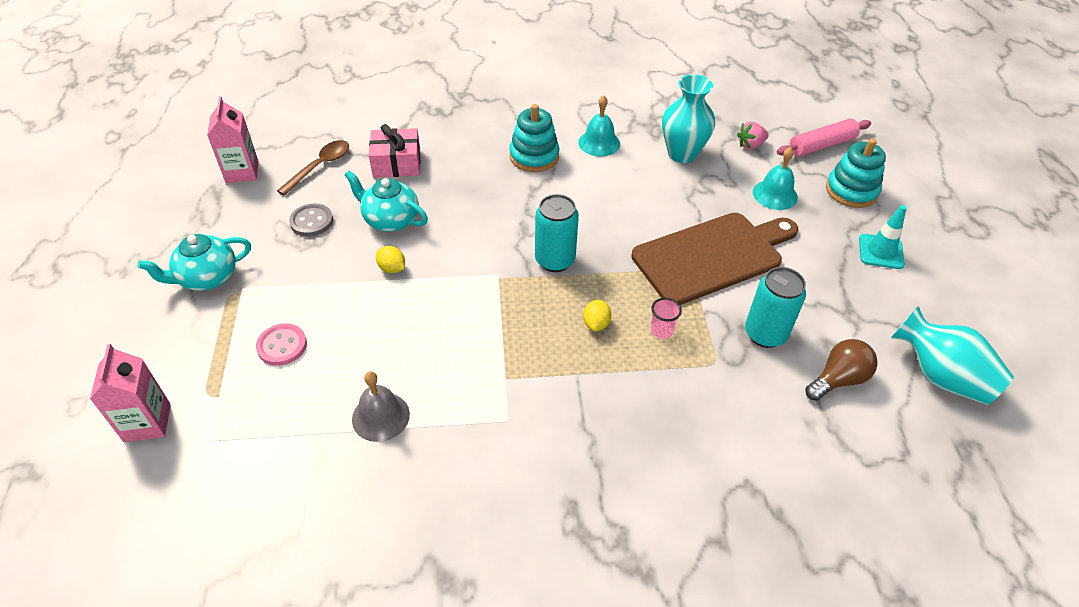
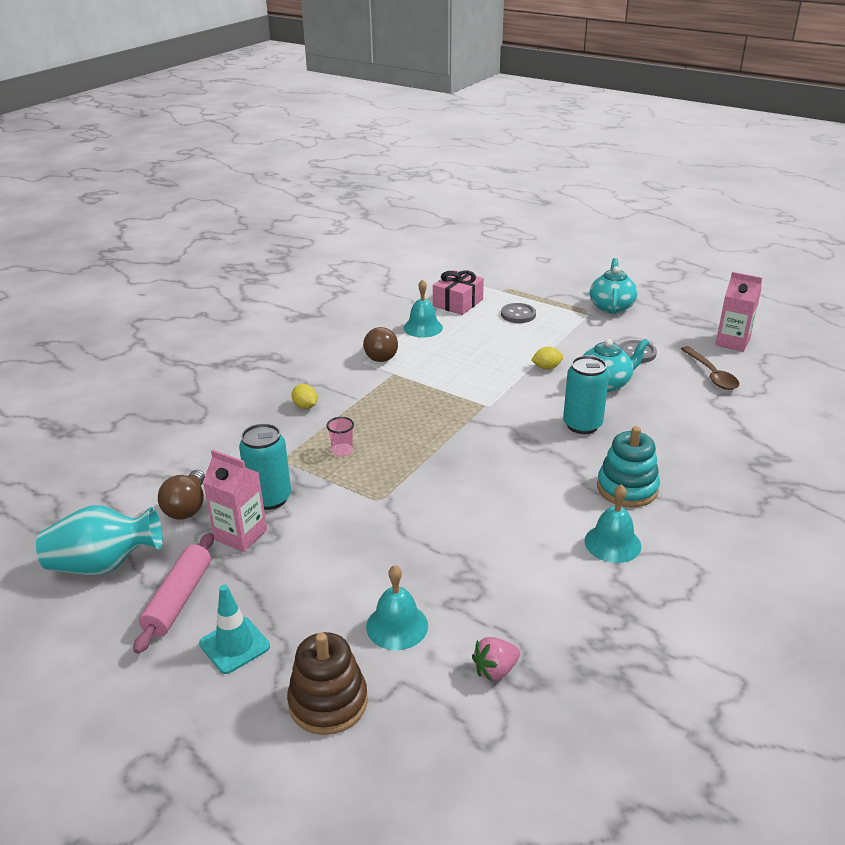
camera: 130 degrees right, 15 degrees down
pink carton [90,344,171,442] -> pink carton moved to [203,449,267,552]
pink button [256,323,307,366] -> grey button [501,303,536,323]
grey bell [352,371,410,442] -> turquoise bell [403,279,443,338]
pink gift [369,124,421,178] -> pink gift moved to [433,270,484,315]
turquoise can [535,194,579,272] -> turquoise can moved to [563,356,609,434]
yellow lemon [583,300,611,331] -> yellow lemon moved to [291,384,317,409]
brown cutting board [631,213,798,305] -> none
turquoise vase [662,74,715,163] -> none
pink strawberry [737,122,769,149] -> pink strawberry turned 135 degrees counterclockwise [472,637,520,681]
pink rolling pin [777,118,871,157] -> pink rolling pin moved to [134,533,214,654]
turquoise stacking toy [826,139,886,208] -> brown stacking toy [287,632,368,735]
none -> brown light bulb [363,327,398,362]

